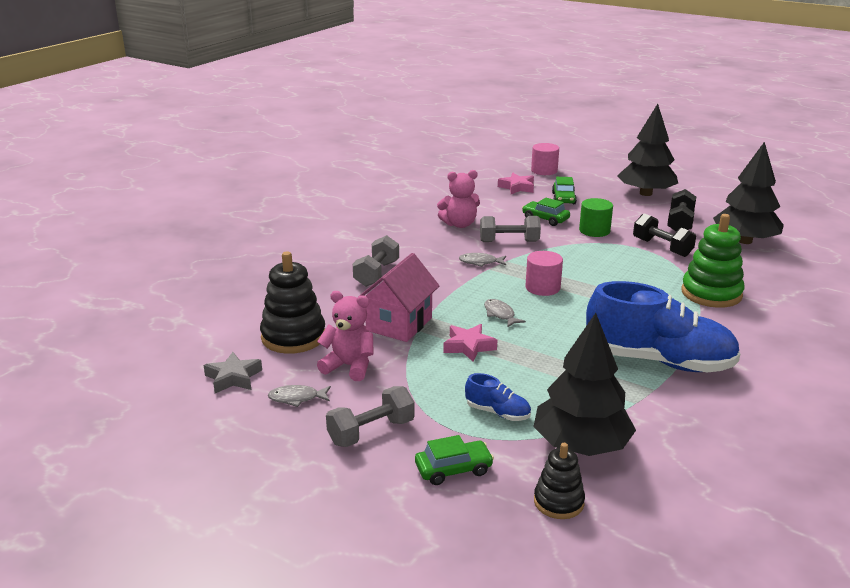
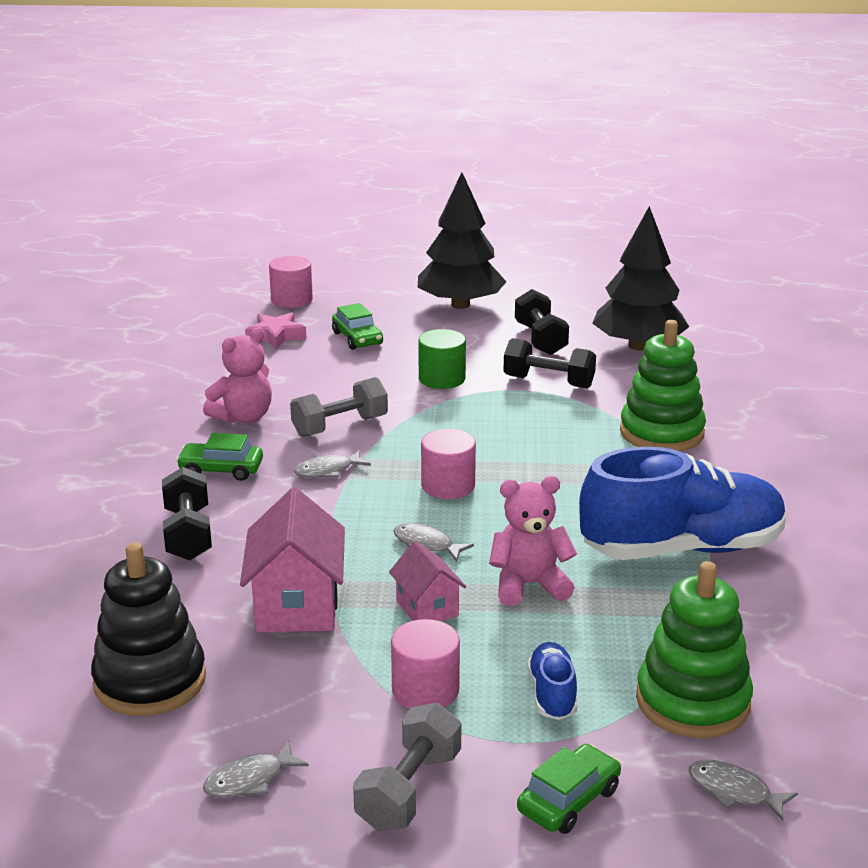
camera: 30 degrees left, 0 degrees up
grey star [204,352,262,393] -> none
pink teddy bear [317,291,374,381] -> pink teddy bear moved to [489,476,577,606]
grey dumbbell [353,235,399,287] -> black dumbbell [162,467,212,560]
pink star [443,324,497,362] -> pink house [389,541,466,621]
blue shoe [465,373,531,421] -> blue shoe turned 90 degrees counterclockwise [527,642,577,720]
green car [522,198,570,226] -> green car moved to [176,433,263,481]
black tree [533,313,636,456] -> green stacking toy [636,561,753,738]
black stacking toy [534,443,585,519] -> grey fish [689,760,798,821]
none -> pink cylinder [391,619,460,709]

